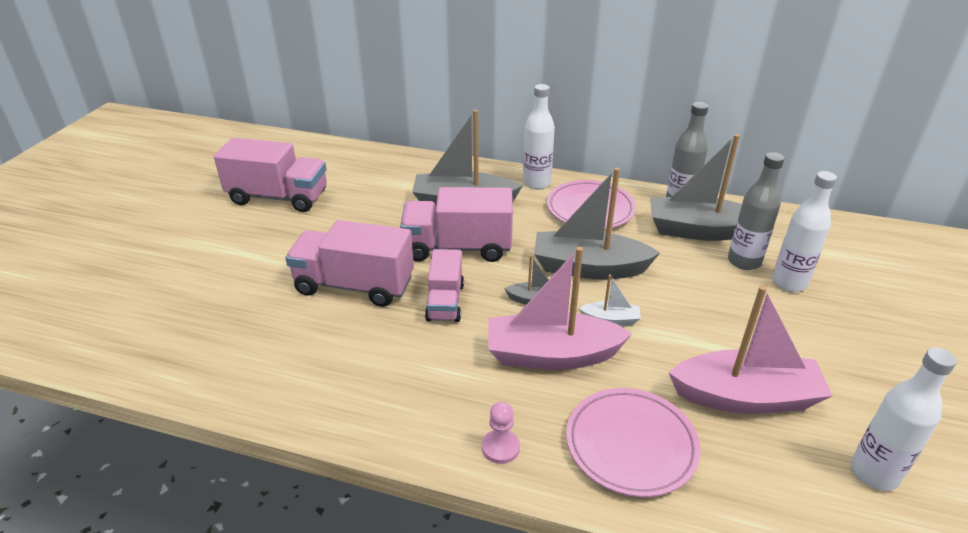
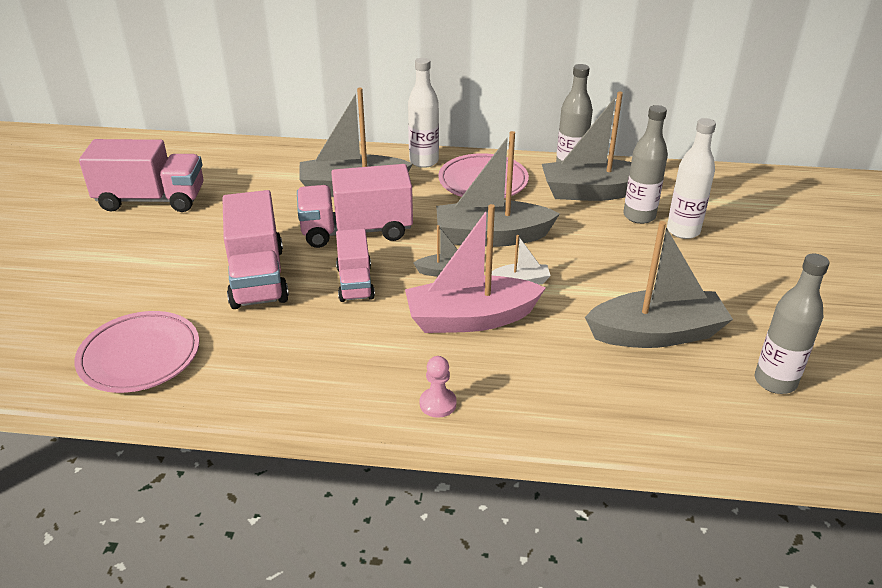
camera: 10 degrees left, 0 degrees up
pink truck [285,220,414,307] -> pink truck turned 105 degrees counterclockwise [222,190,289,309]
pink plate [566,388,701,497] -> pink plate moved to [74,311,199,393]
pink boat [668,286,833,414] -> grey boat [585,221,733,348]
white bottle [851,347,957,491] -> grey bottle [755,253,829,394]

